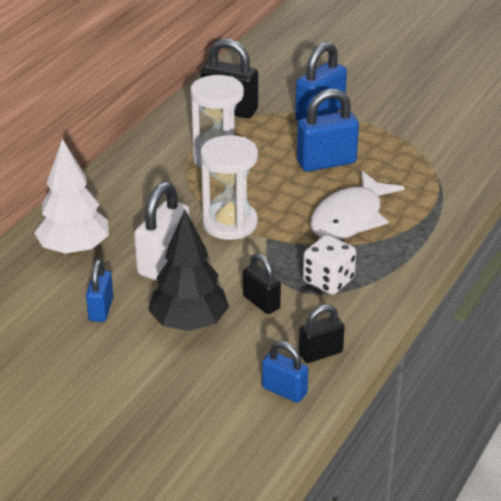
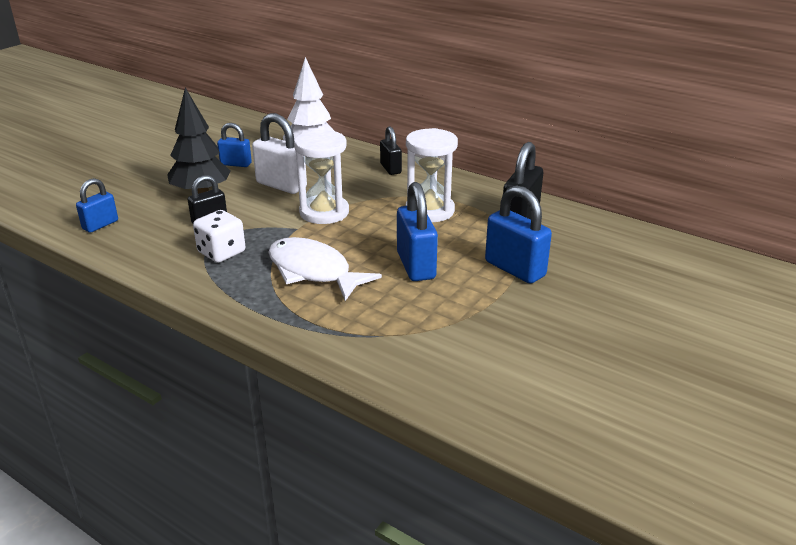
camera: 95 degrees right, 5 degrees down
black padlock [299,304,345,363] -> black padlock moved to [380,126,402,175]

